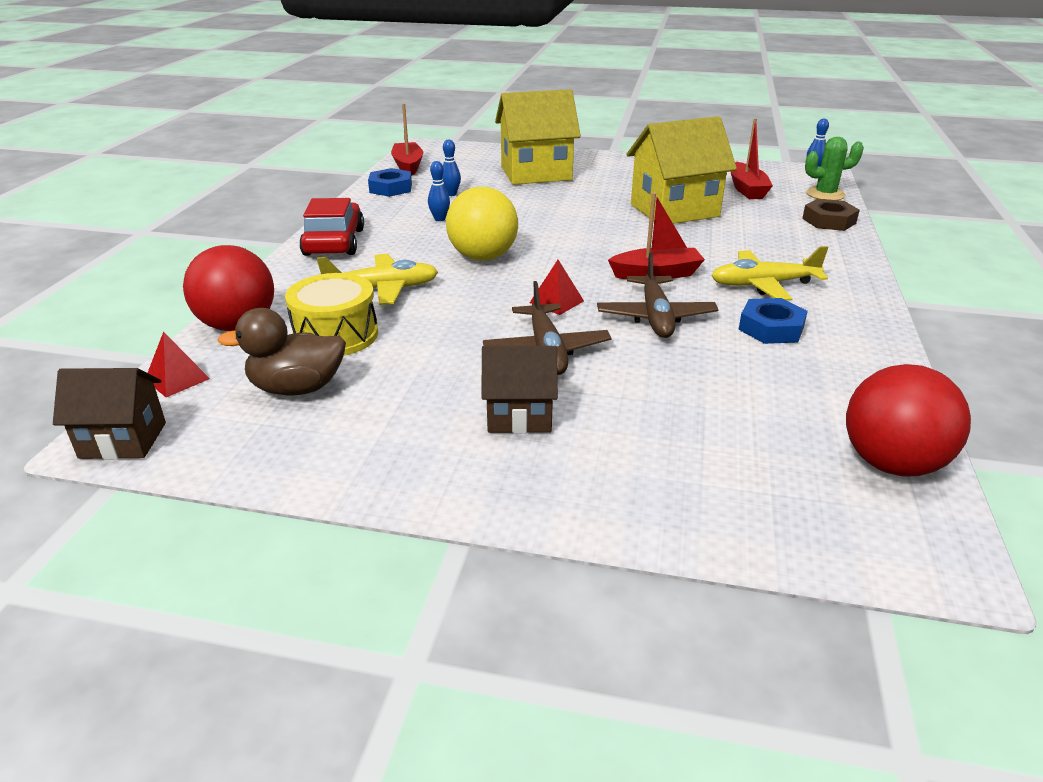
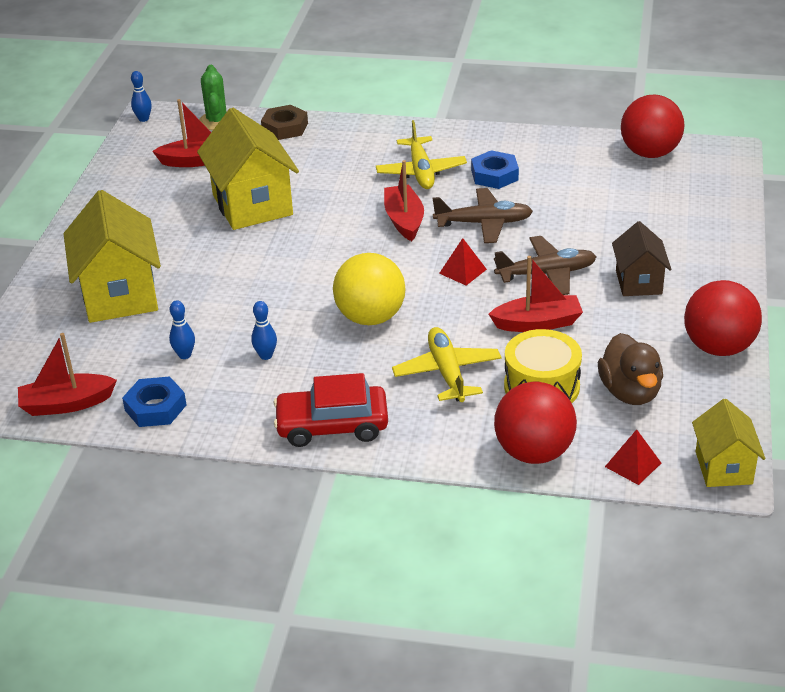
camera: 90 degrees left, 5 degrees up
brown house [53,368,166,459] -> yellow house [692,399,765,487]
none -> red boat [489,256,583,332]
none -> red ball [684,280,762,356]

